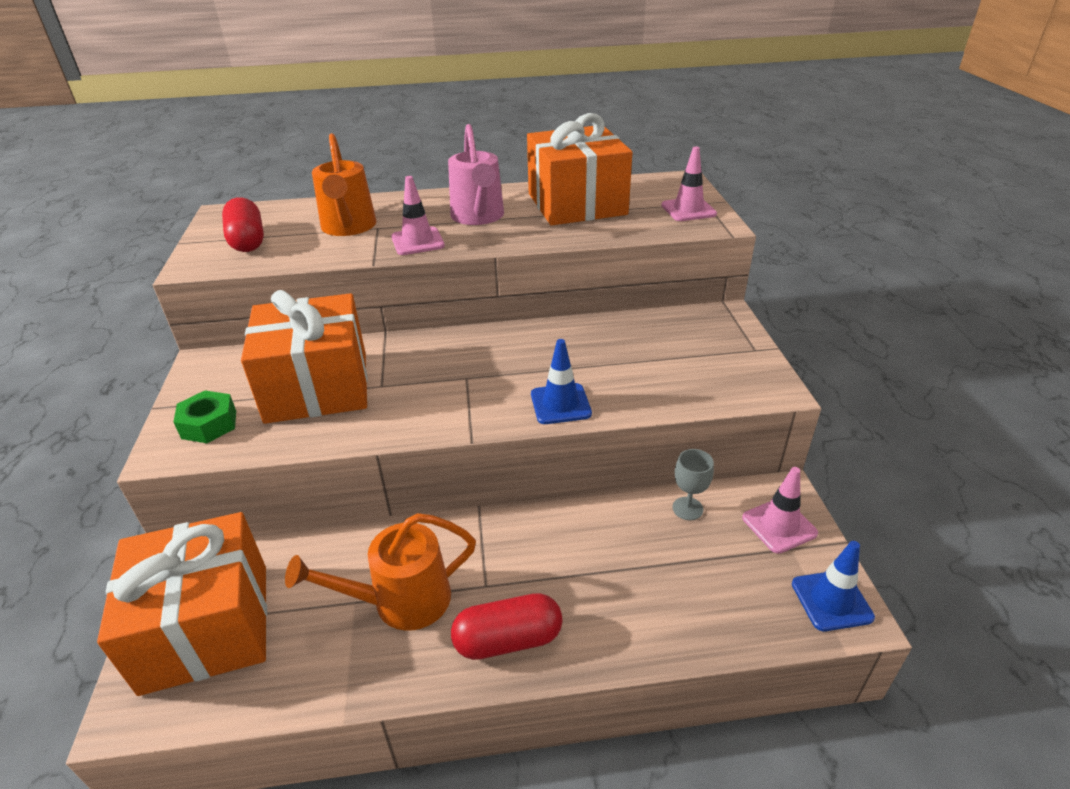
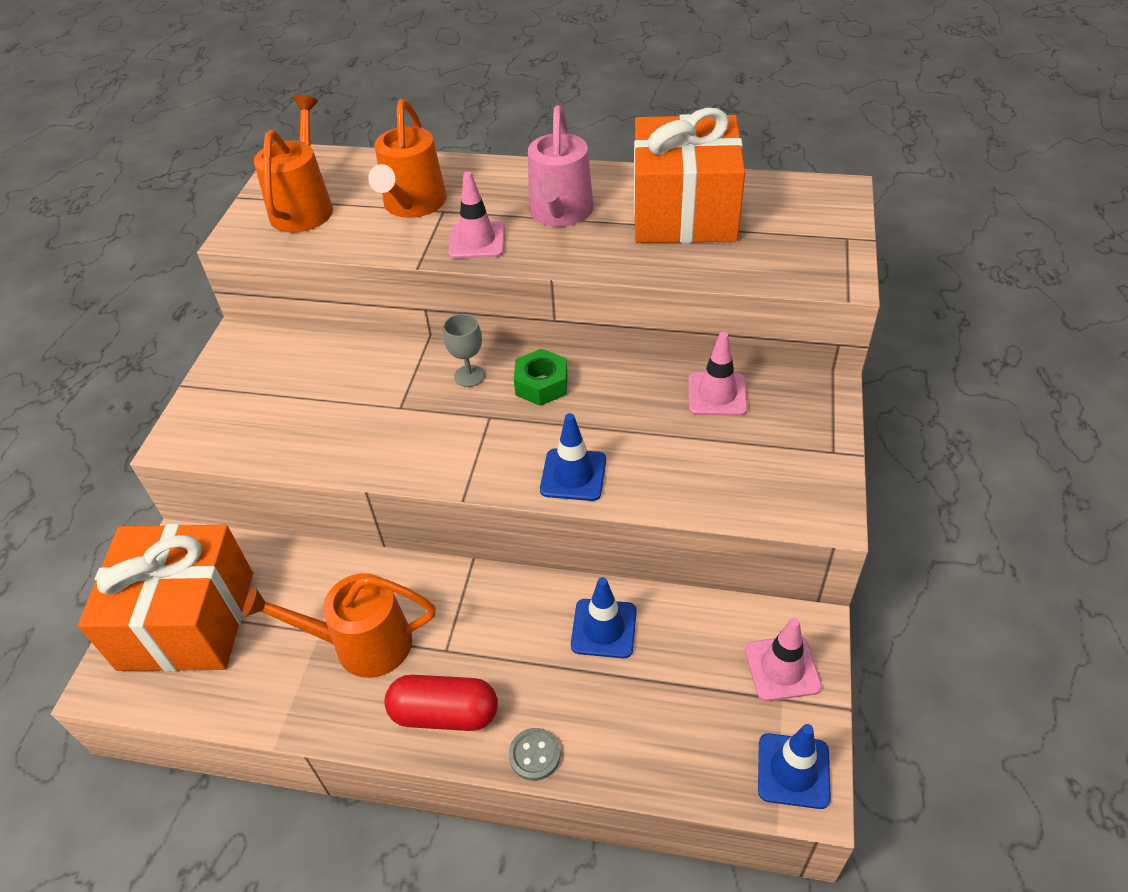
camera: 20 degrees right, 10 degrees up
green nut [173,391,236,443] -> green nut moved to [514,349,567,406]
red capsule [222,197,264,252] -> orange watering can [254,95,333,233]
orange gift [241,290,367,424] -> none
pink traffic cone [661,146,717,221] -> pink traffic cone moved to [688,332,748,416]
grey goblet [673,449,714,520] -> grey goblet moved to [443,314,485,387]
none -> grey button [509,728,560,781]
none -> blue traffic cone [571,577,637,658]

